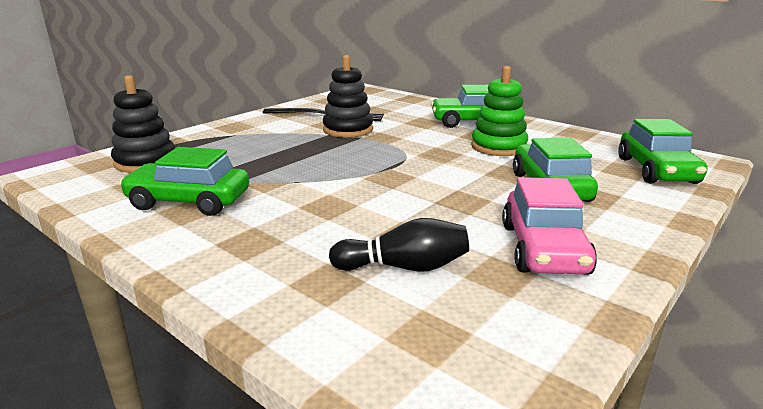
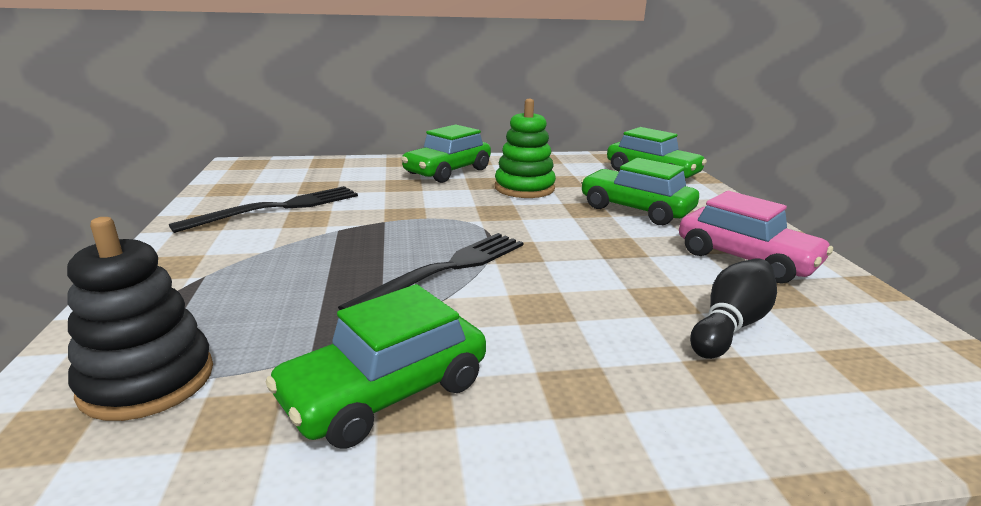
camera: 50 degrees left, 0 degrees up
black stacking toy [323,55,373,138] -> none
none -> black fork [338,233,524,310]

